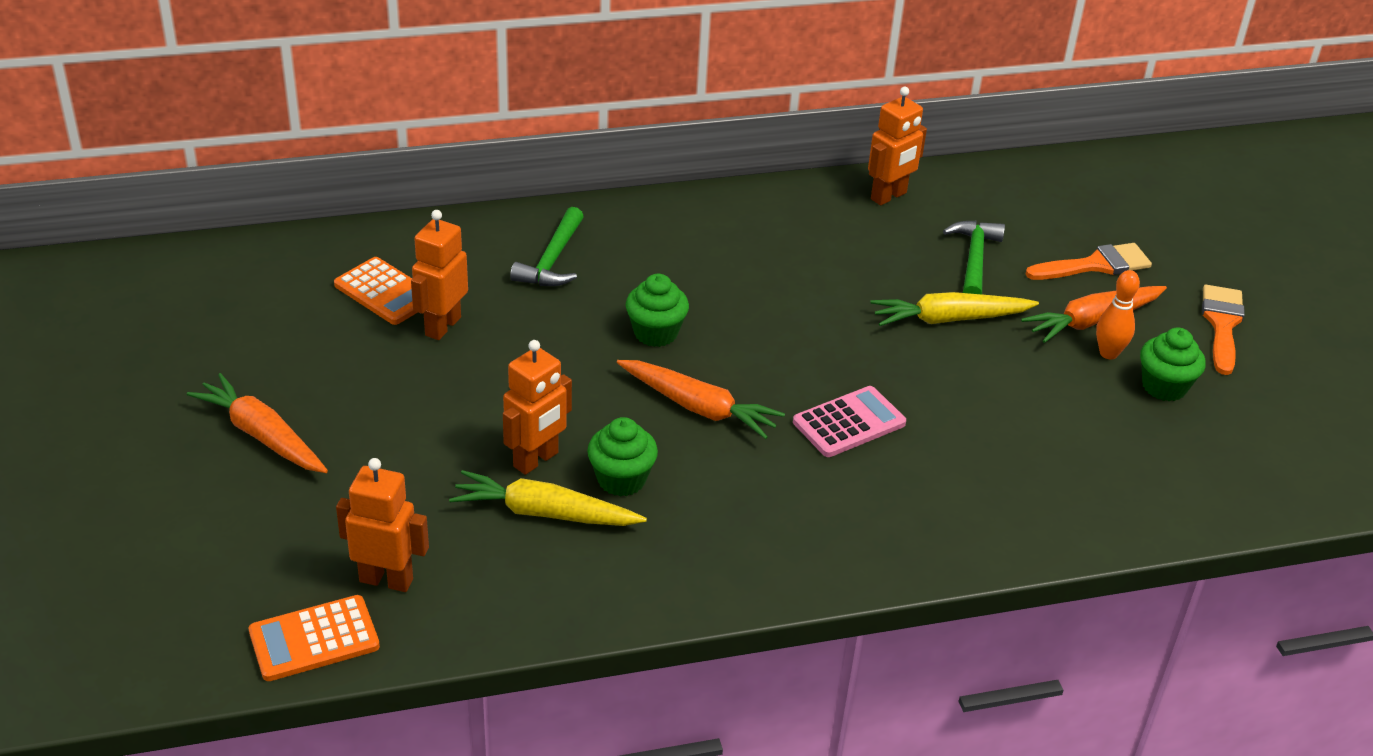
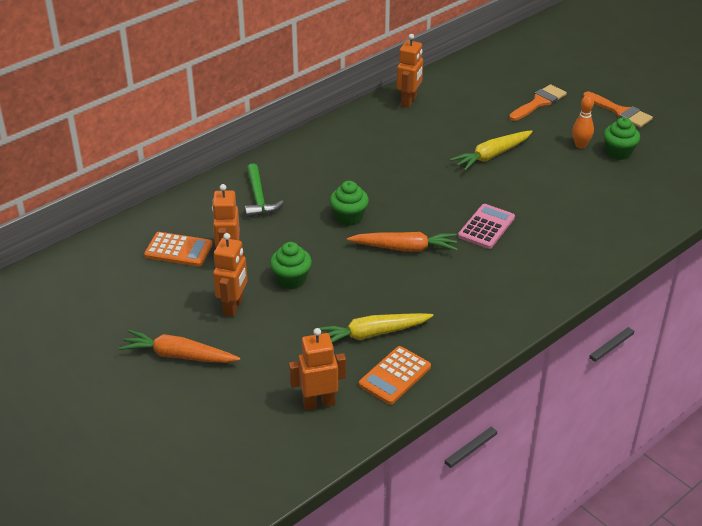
camera: 25 degrees left, 0 degrees up
orange calculator [249,595,380,681] -> orange calculator moved to [359,346,431,405]
orange robot [503,340,572,475] -> orange robot moved to [213,233,247,317]
green cupcake [587,417,658,497] -> green cupcake moved to [270,242,312,289]
green hammer [943,221,1005,294] -> none
orange carrot [1021,286,1167,343] -> none
orange brush [1202,285,1245,375] -> orange brush turned 150 degrees clockwise [583,91,653,128]

